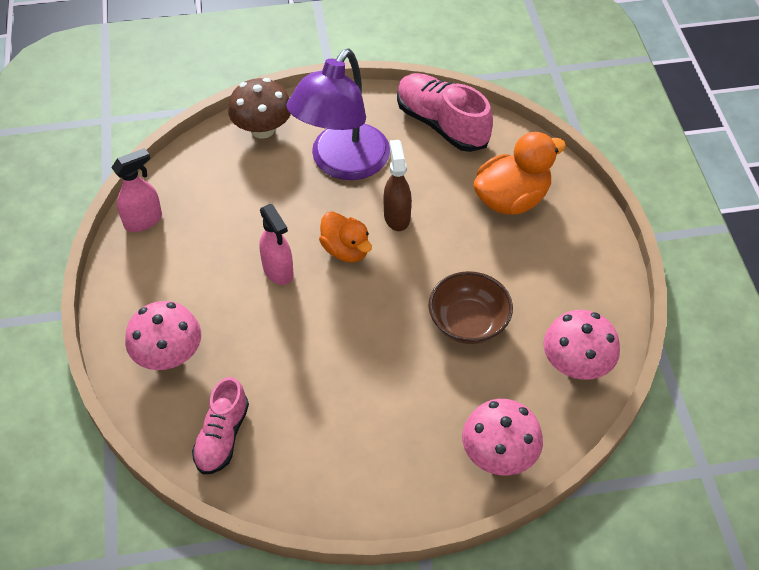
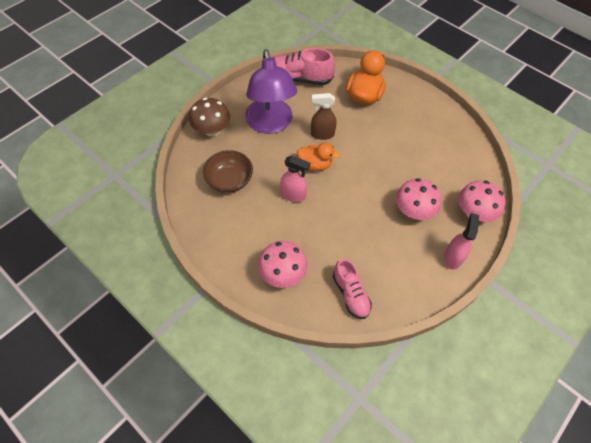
camera: 40 degrees left, 5 degrees up
pink spray bottle [111,148,162,232] -> pink spray bottle moved to [444,213,479,270]
brown spray bottle [383,140,412,231] -> brown spray bottle turned 45 degrees counterclockwise [311,93,337,140]
brown bowl [429,271,513,344] -> brown bowl moved to [203,150,253,193]
pink mushroom [543,310,620,380] -> pink mushroom moved to [396,178,442,220]

